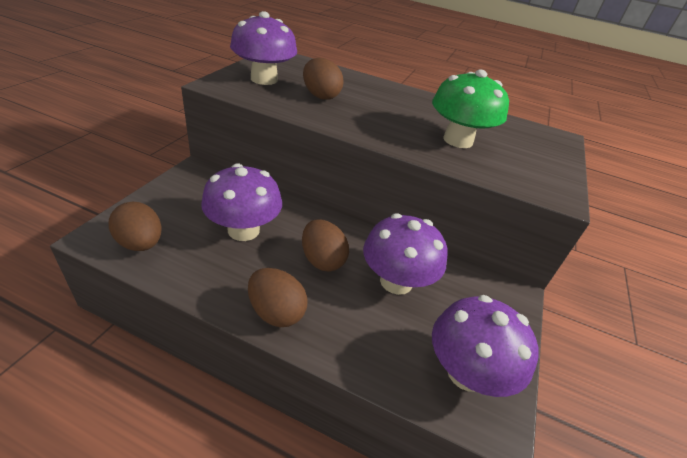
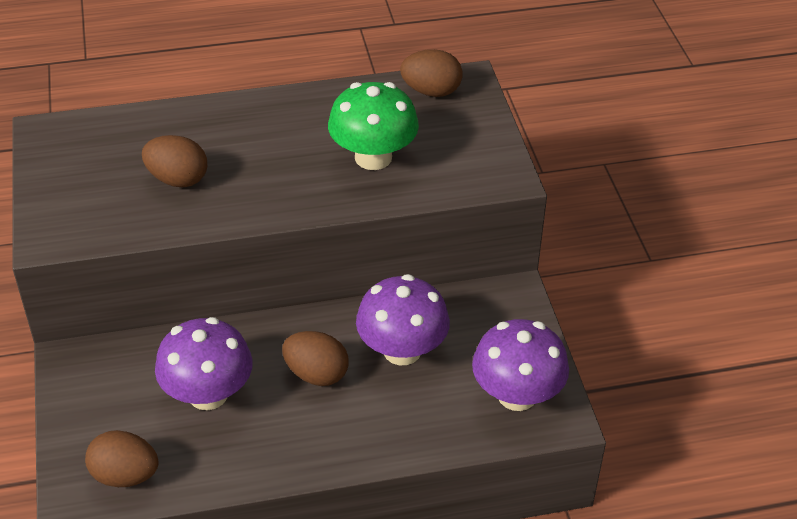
camera: 30 degrees left, 5 degrees up
purple mushroom [230,11,297,85] -> none
brown egg [248,268,308,327] -> brown egg moved to [400,49,462,97]

